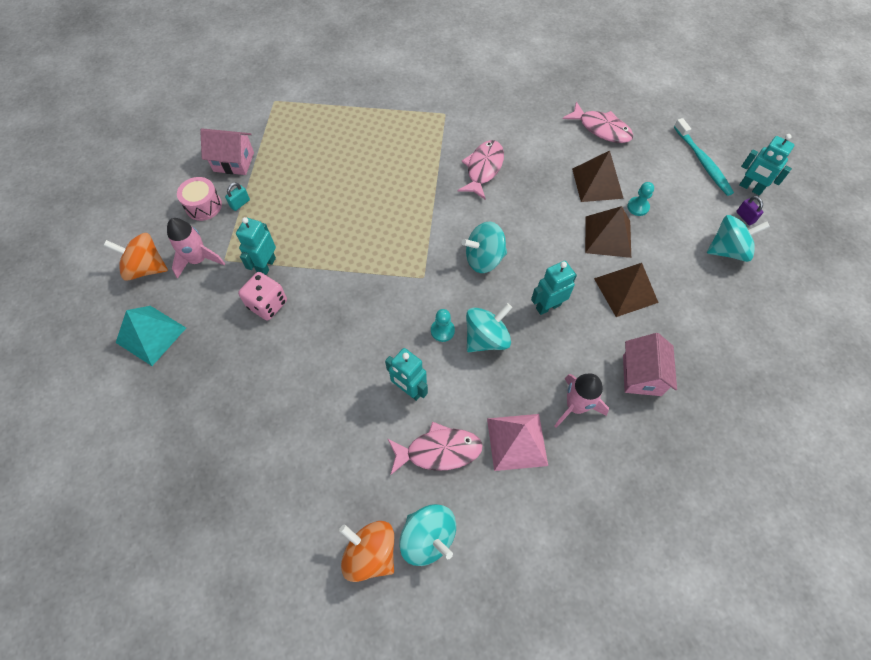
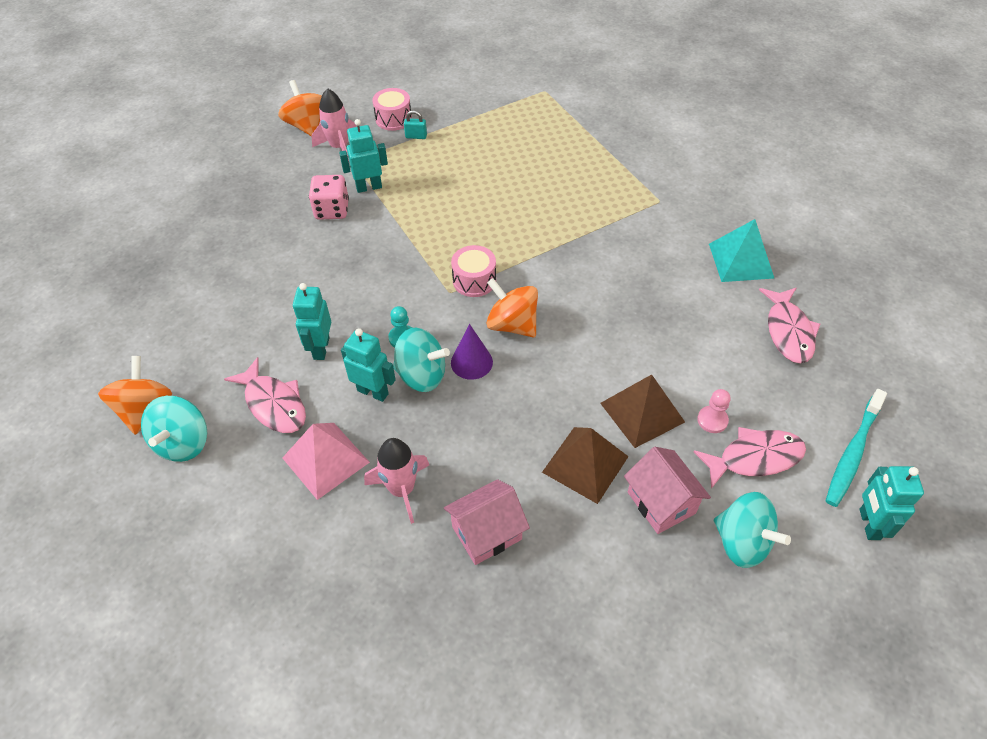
camera: 55 degrees right, 10 degrees down
turquoise pyramid [116,306,186,366] -> turquoise pyramid moved to [709,219,774,282]
pink house [200,128,254,175] -> pink house moved to [624,447,711,534]
pink fish [458,140,504,200] -> pink fish moved to [694,427,806,489]
turquoise spinning top [462,221,507,273] -> orange spinning top [487,278,538,337]
turquoise robot [531,261,577,315] -> turquoise robot moved to [341,328,396,402]
brown pyramid [572,151,624,202] -> none
turquoise pawn [627,182,654,216] -> pink pawn [697,389,731,433]
purple padlock [736,196,763,225] -> none
none -> pink drum [451,245,496,297]
none -> purple cone [451,324,493,380]

